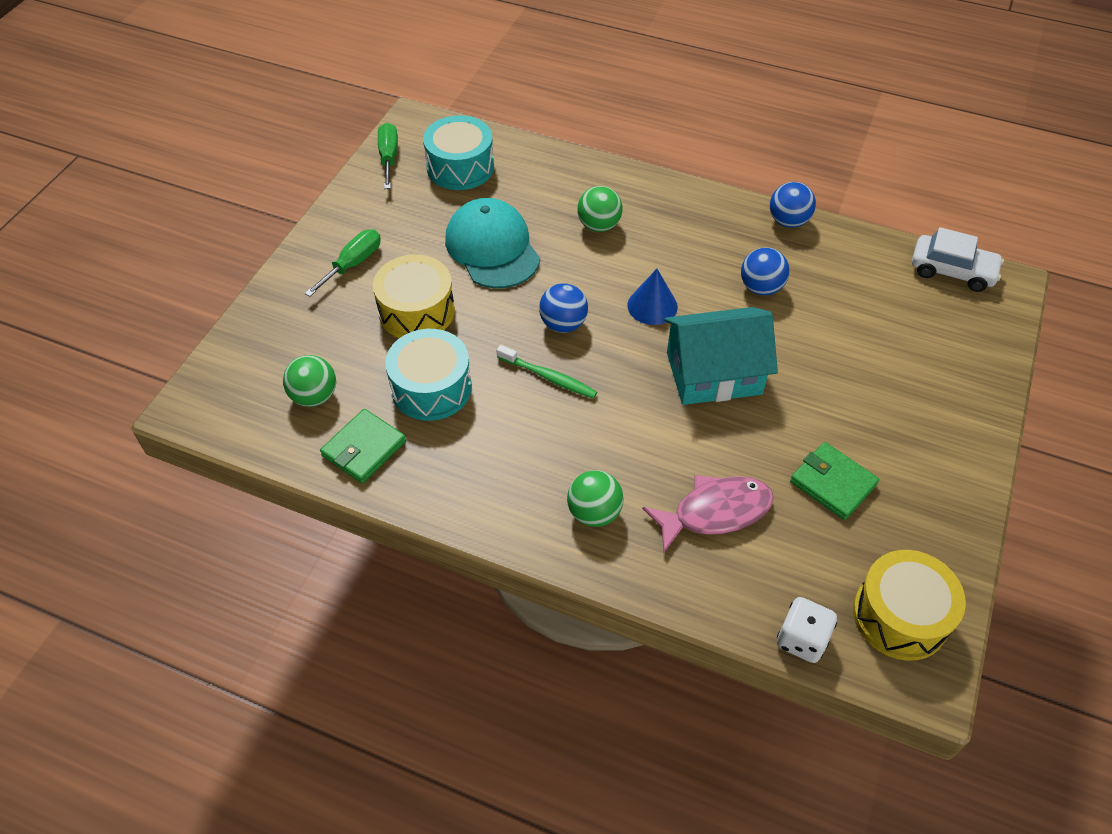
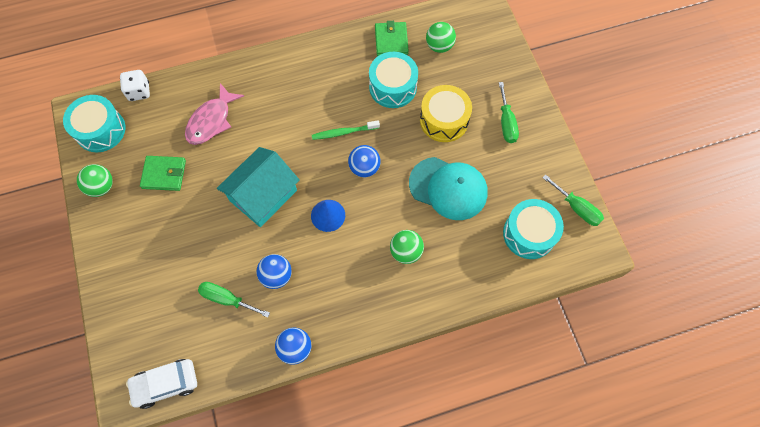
camera: 140 degrees right, 15 degrees up
green ball [567,470,624,527] -> green ball moved to [77,164,113,197]
yellow drum [853,550,966,661] -> turquoise drum [63,95,125,152]
none -> green screwdriver [198,282,270,317]

